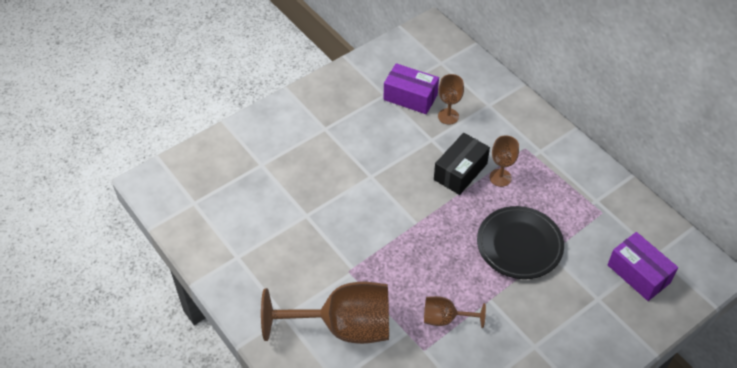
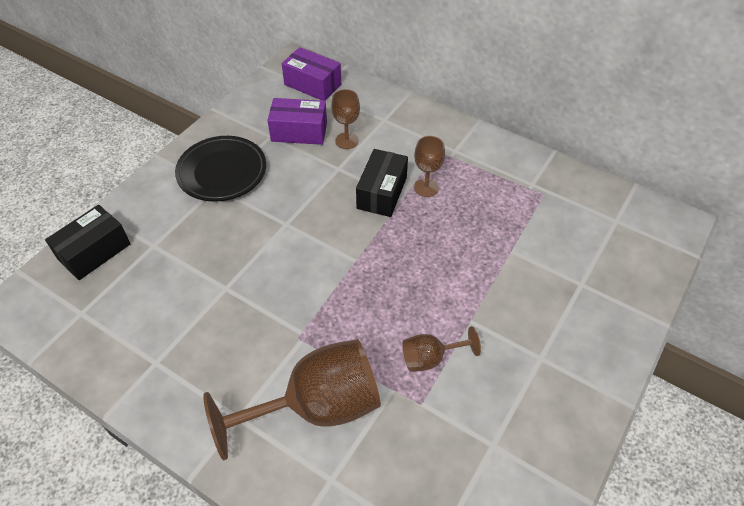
camera: 20 degrees left, 0 degrees up
black plate [477,206,564,279] -> black plate moved to [175,136,266,202]
purple box [607,232,678,301] -> purple box moved to [282,47,341,101]
none -> black box [45,205,130,280]

